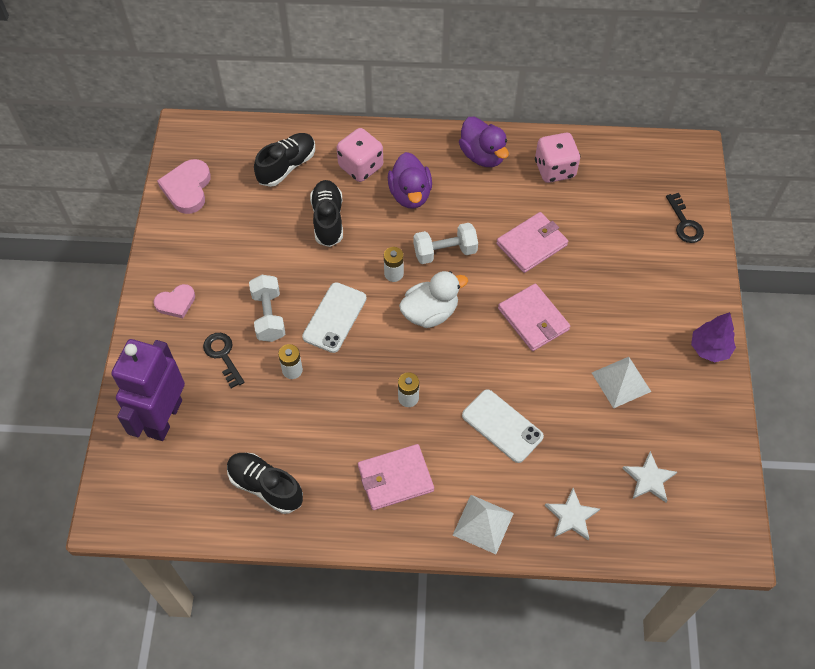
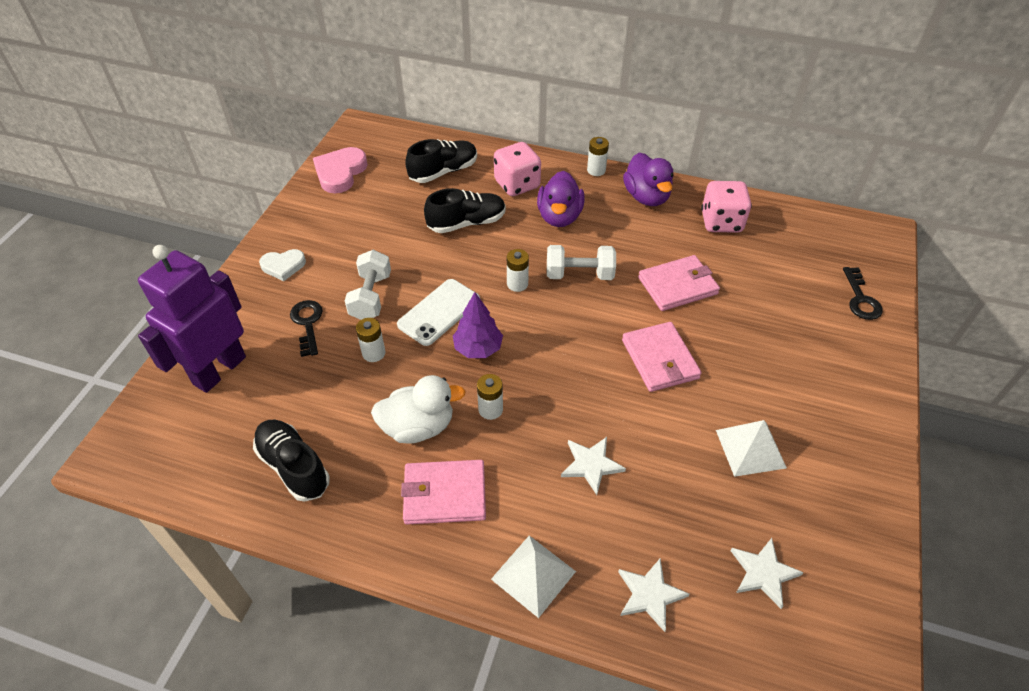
camera: 15 degrees right, 10 degrees down
pink heart [153,284,195,318] -> white heart [259,249,306,281]
black shoe [310,180,343,247] -> black shoe turned 60 degrees clockwise [424,188,506,233]
white duck [399,271,468,328] -> white duck moved to [371,375,466,444]
white phone [462,389,544,463] -> white star [561,437,626,495]
purple tree [691,312,736,362] -> purple tree moved to [453,292,503,358]
none -> white battery [587,137,609,176]

